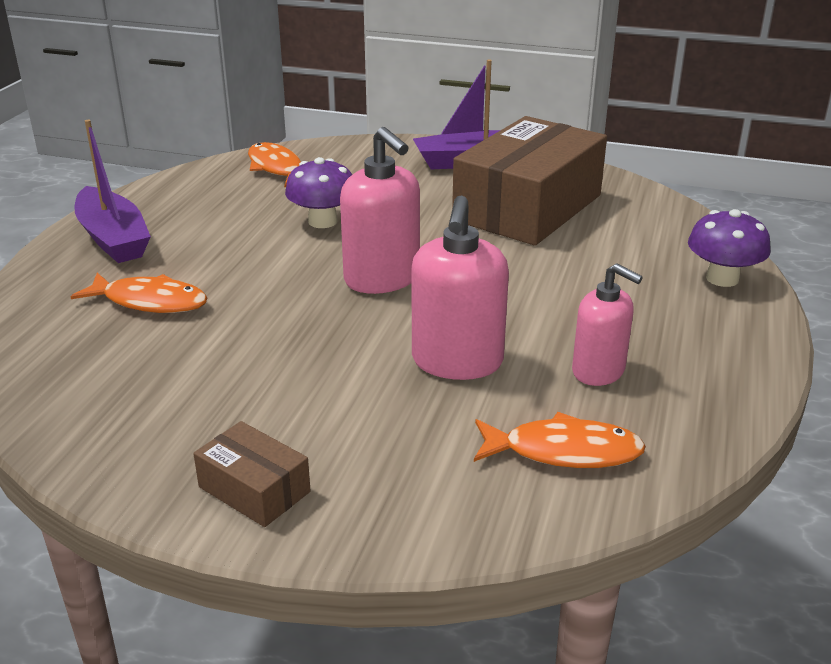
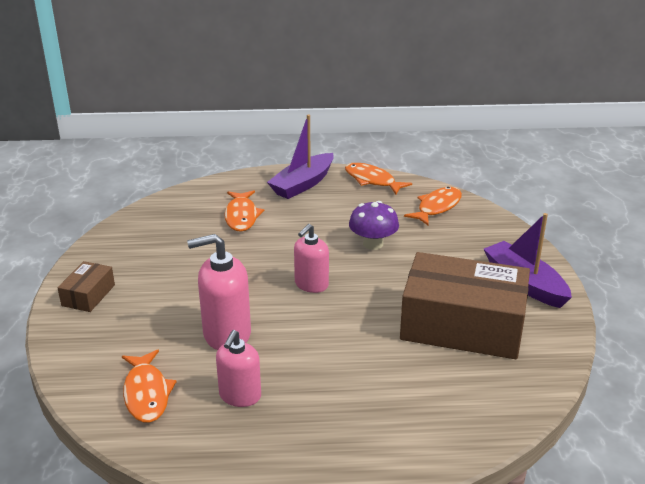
camera: 70 degrees right, 0 degrees up
pink soap dispenser [340,127,420,294] -> pink soap dispenser [294,224,329,293], size x0.66
purple mushroom [688,209,770,287] -> none
none -> orange fish [345,163,412,194]

